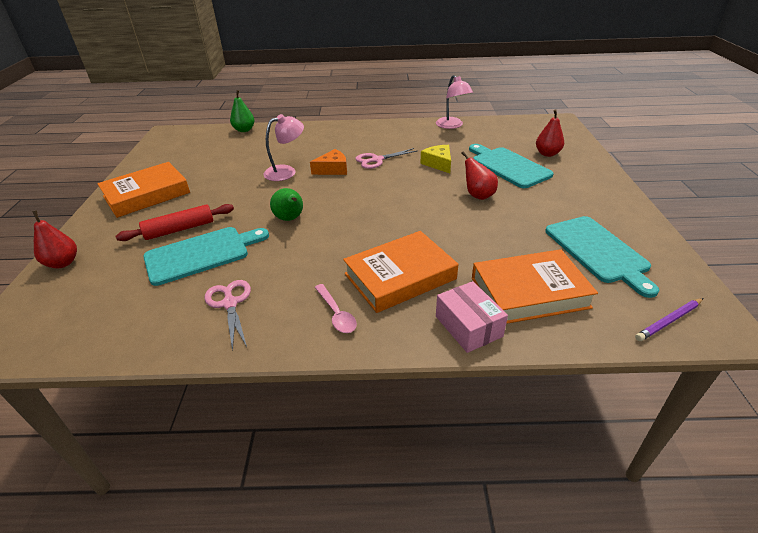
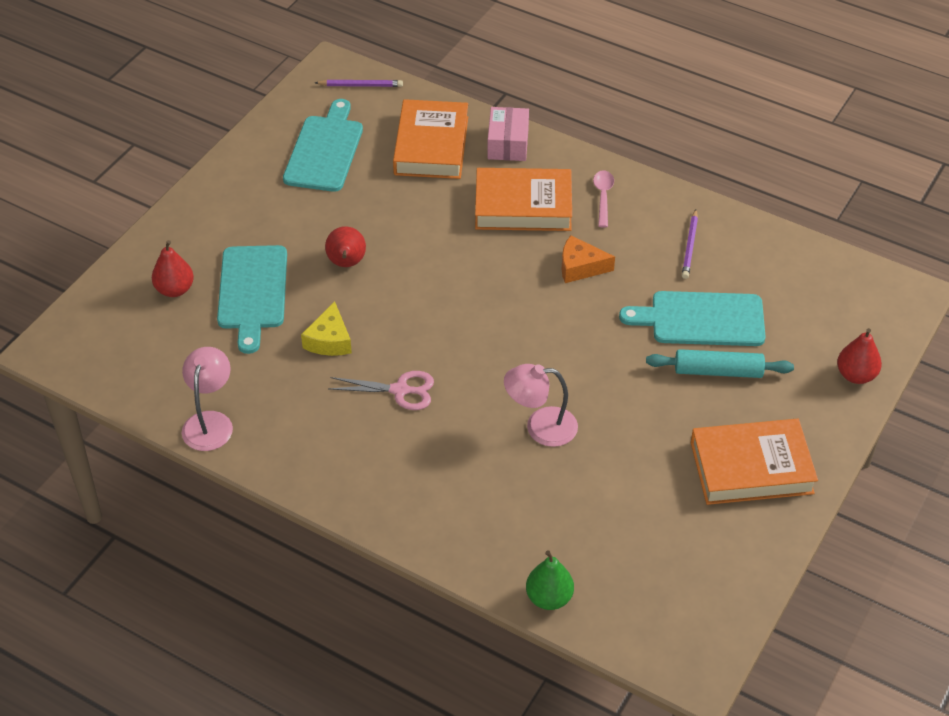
camera: 150 degrees left, 10 degrees up
red rolling pin [116,204,234,241] -> turquoise rolling pin [646,349,794,378]
pink scissors [205,280,251,351] -> purple pencil [682,209,698,279]
green pear [270,188,303,221] -> none
orange cheese [310,149,347,175] -> orange cheese moved to [562,235,615,283]
orange book [472,249,598,324] -> orange book turned 75 degrees clockwise [393,99,468,179]

